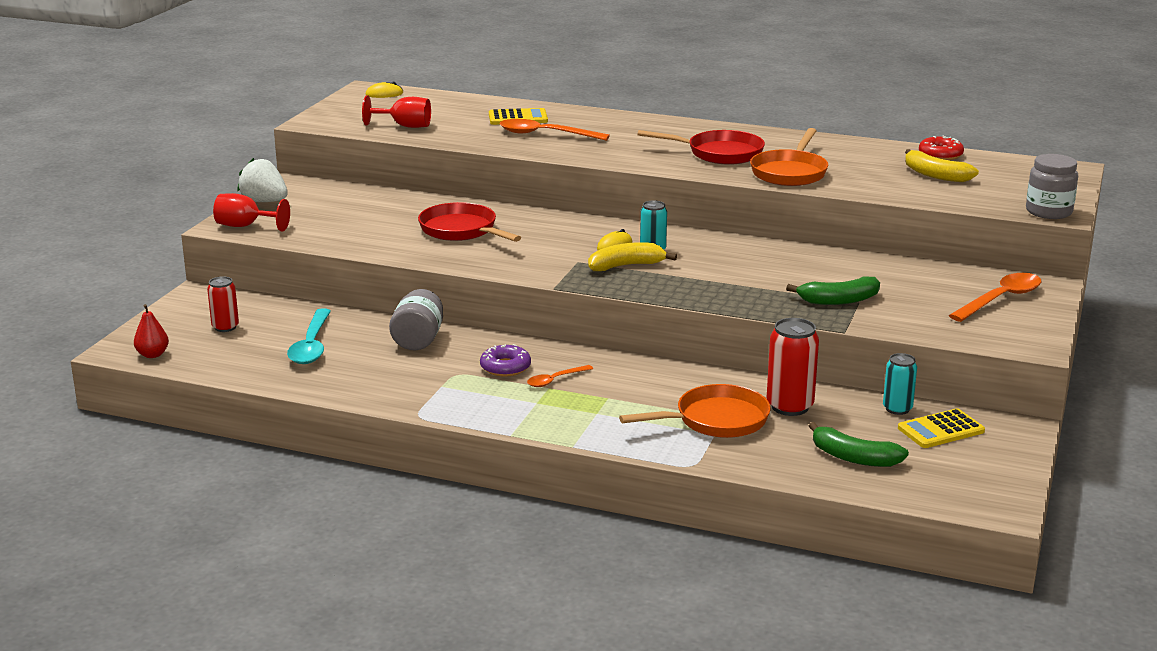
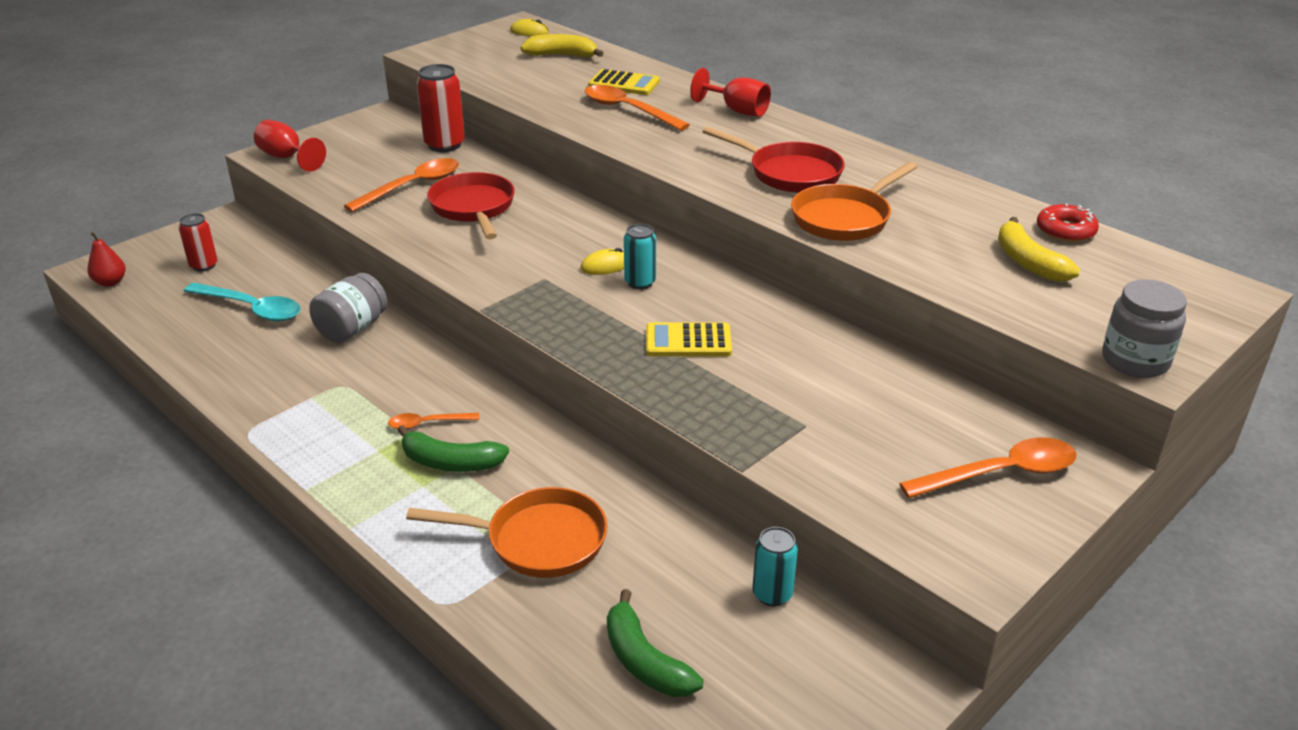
camera: 25 degrees right, 10 degrees up
white strawberry [237,158,288,202] -> none
turquoise spoon [287,308,331,364] -> turquoise spoon turned 90 degrees counterclockwise [184,283,301,322]
red goblet [362,95,431,128] -> red goblet moved to [690,68,771,117]
purple donut [480,344,531,377] -> none
yellow banana [588,242,677,271] -> yellow banana moved to [520,34,604,57]
red can [767,318,819,416] -> red can moved to [416,64,465,152]
green banana [786,276,880,305] -> green banana moved to [397,425,509,472]
yellow calculator [898,408,985,448] -> yellow calculator moved to [646,322,732,356]
none -> orange spoon [344,158,459,212]

